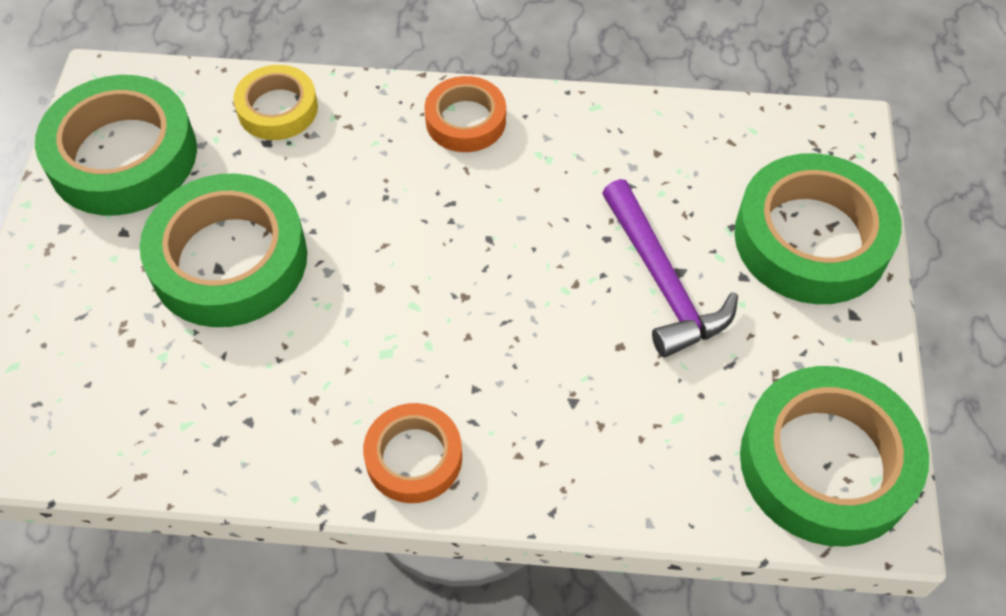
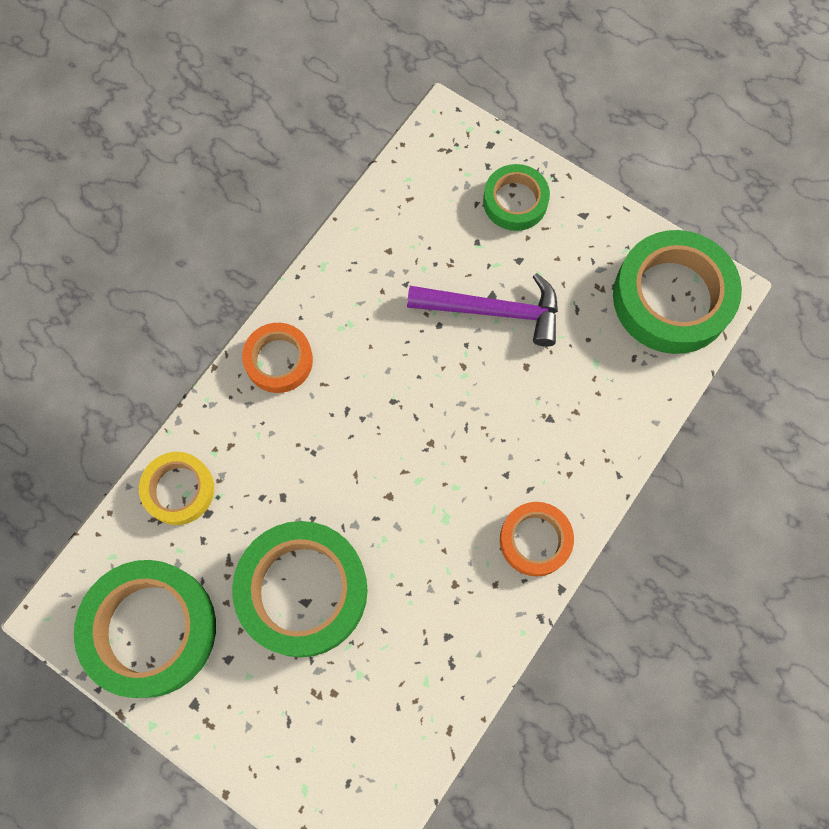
camera: 60 degrees left, 15 degrees up
green tape [734,153,902,304] -> green tape [483,164,550,231], size x0.56

